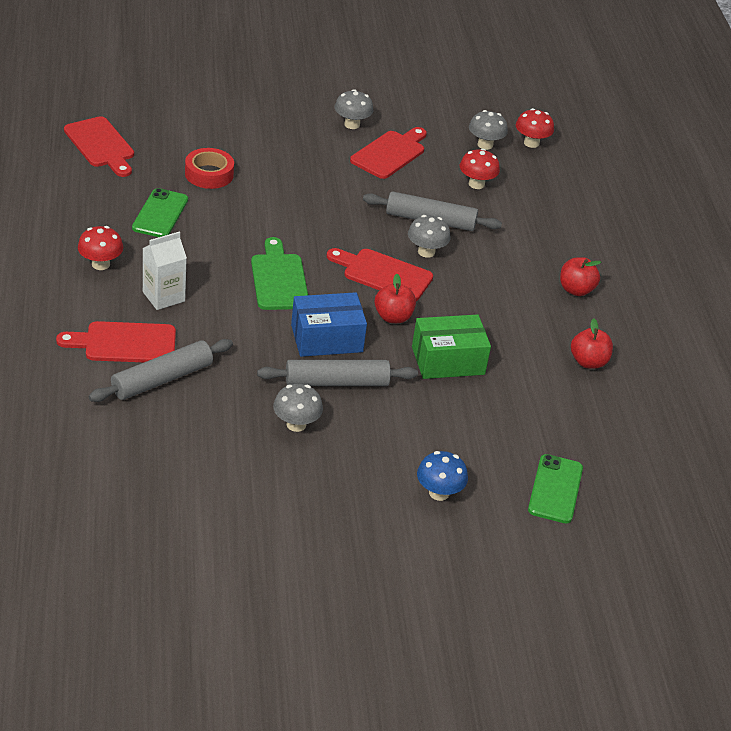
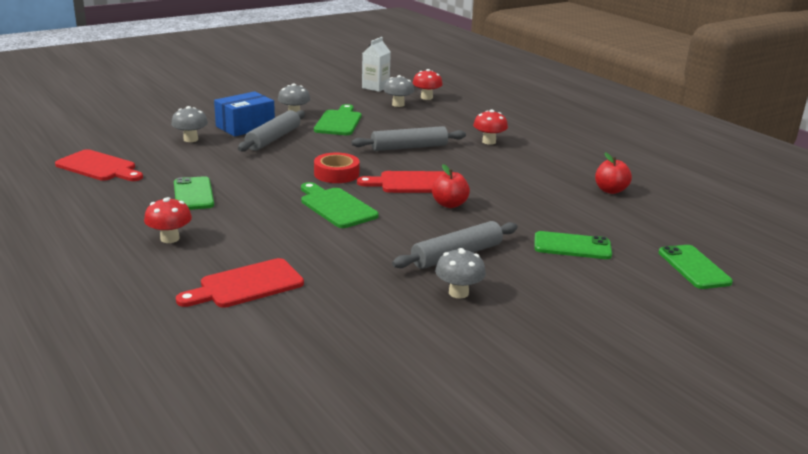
camera: 25 degrees left, 15 degrees down
grey rolling pin [88,339,233,402] -> grey rolling pin moved to [238,110,305,152]
white carton [143,232,187,310] -> white carton moved to [362,37,391,92]
red tape [185,148,234,189] -> red tape moved to [314,153,360,183]
blue box [291,292,367,357] -> blue box moved to [214,91,275,137]
red cutting board [350,127,427,179] -> green cutting board [314,104,361,135]
grey mushroom [408,215,451,258] -> grey mushroom moved to [171,106,208,142]
green box [412,314,491,379] -> none
blue mushroom [417,451,468,501] -> none
red mushroom [460,149,500,189] -> red mushroom moved to [473,110,508,145]
red apple [560,257,601,296] -> none
none -> green phone [534,231,612,259]

